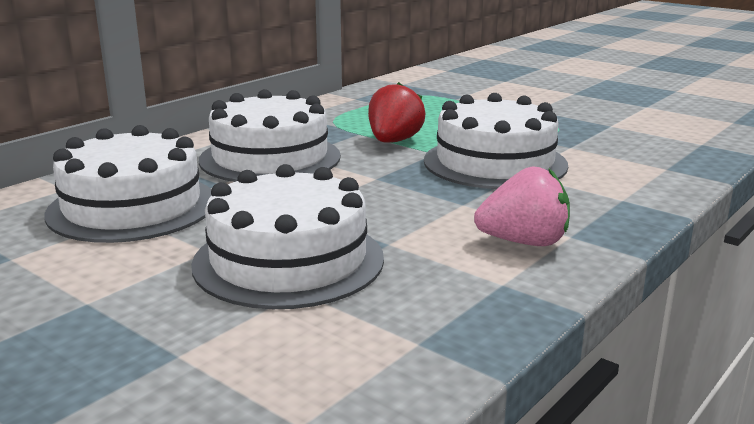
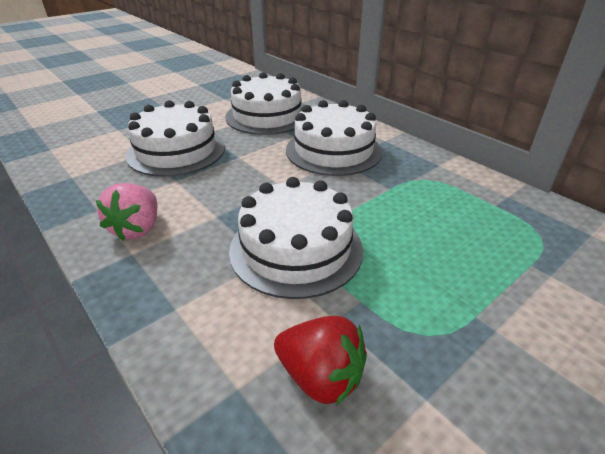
camera: 100 degrees right, 15 degrees up
red strawberry [368,82,425,143] -> red strawberry moved to [274,316,367,405]

